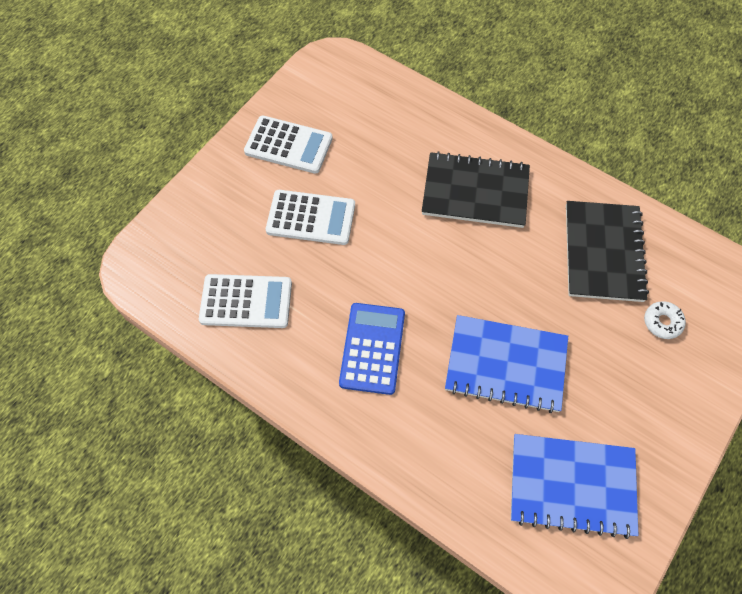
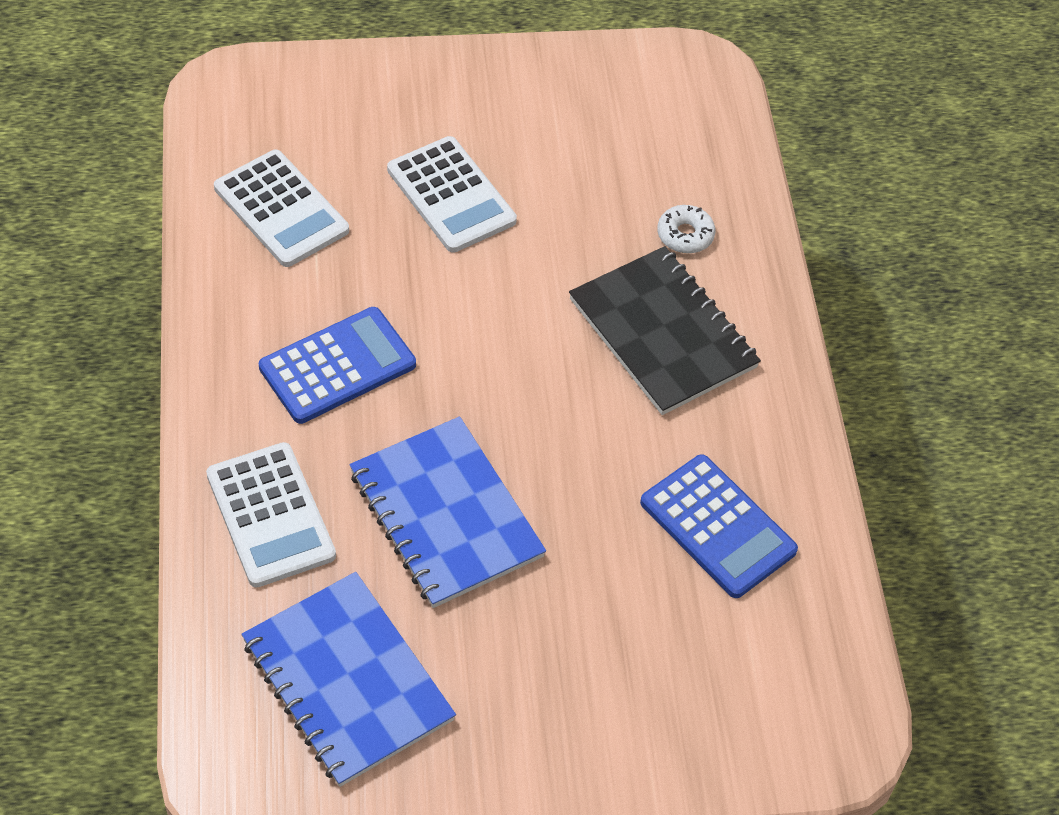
camera: 45 degrees right, 10 degrees down
white calculator [244,115,333,174] -> white calculator moved to [206,442,336,588]
black notebook [566,201,649,302] -> blue calculator [640,454,798,598]
white donut [644,301,686,339] -> white donut moved to [657,205,715,253]

